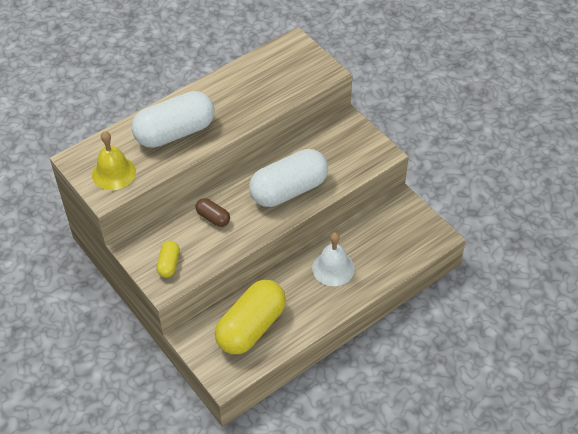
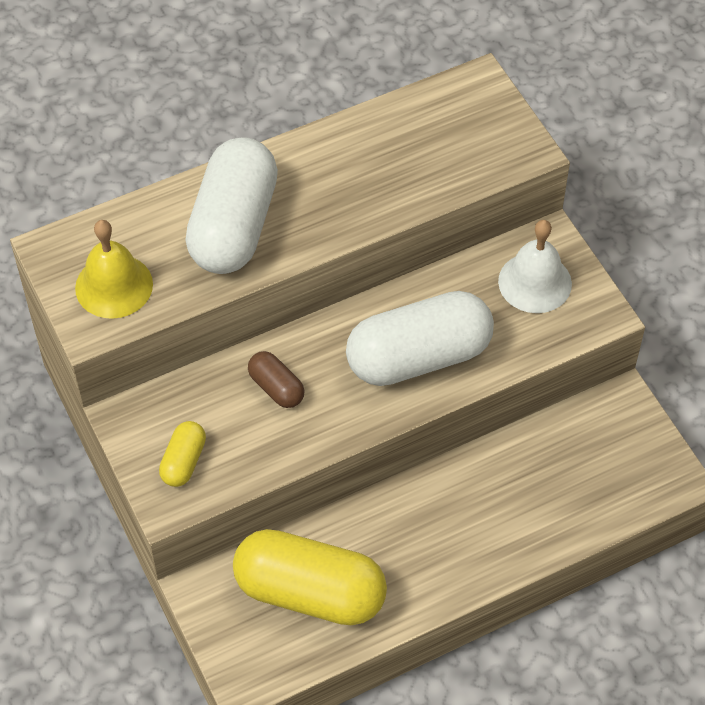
camera: 10 degrees right, 5 degrees up
white capsule [132,91,214,148] -> white capsule turned 60 degrees counterclockwise [185,137,278,274]
yellow capsule [215,280,286,354] -> yellow capsule turned 60 degrees clockwise [233,529,387,625]
white bell [312,232,355,286] -> white bell moved to [498,220,572,313]

